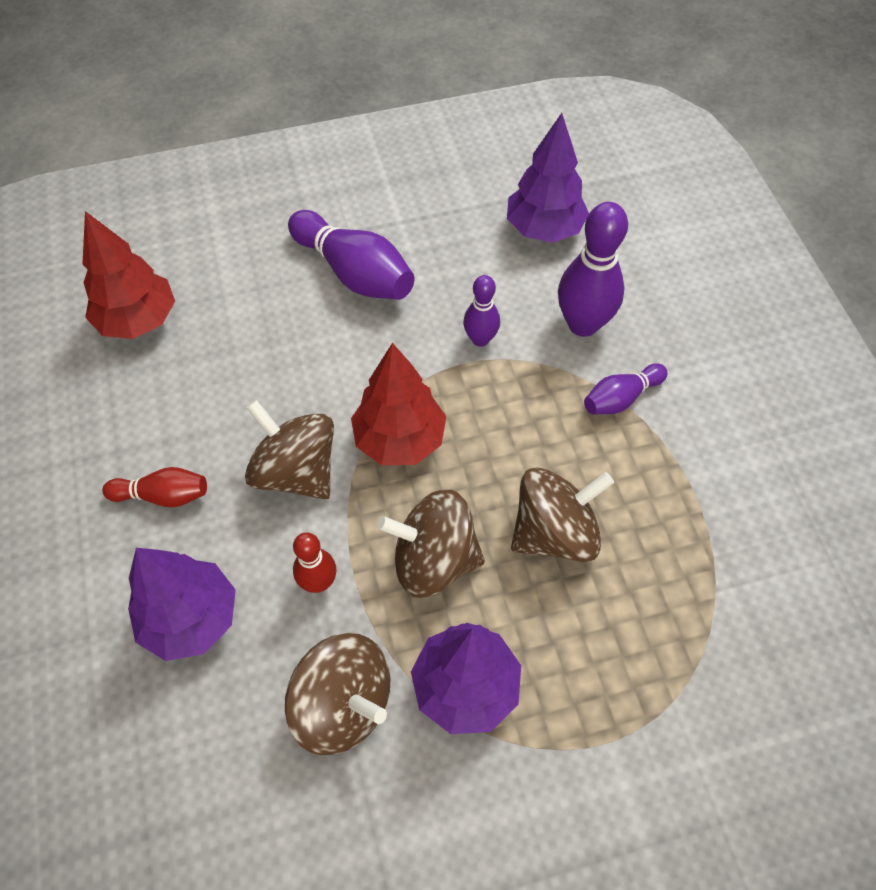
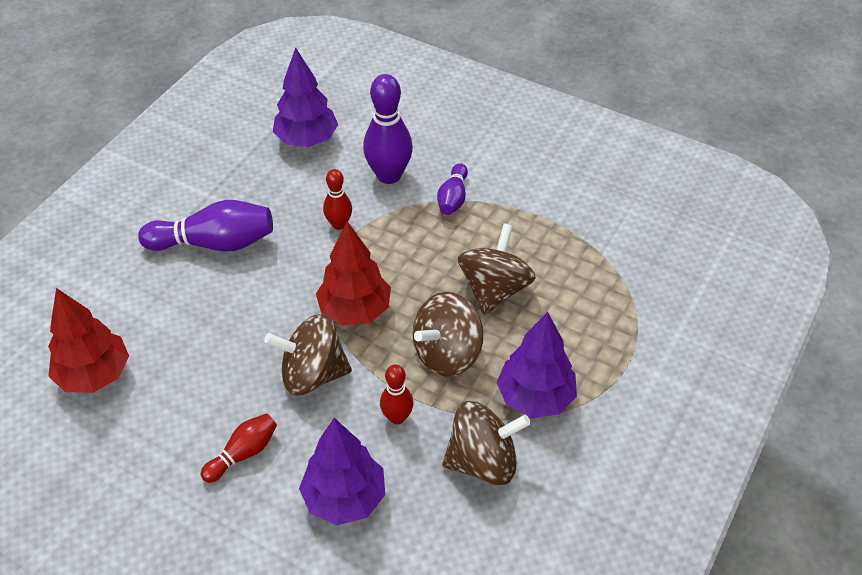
camera: 45 degrees left, 10 degrees down
purple bowling pin [463,275,500,347] -> red bowling pin [323,169,352,230]

